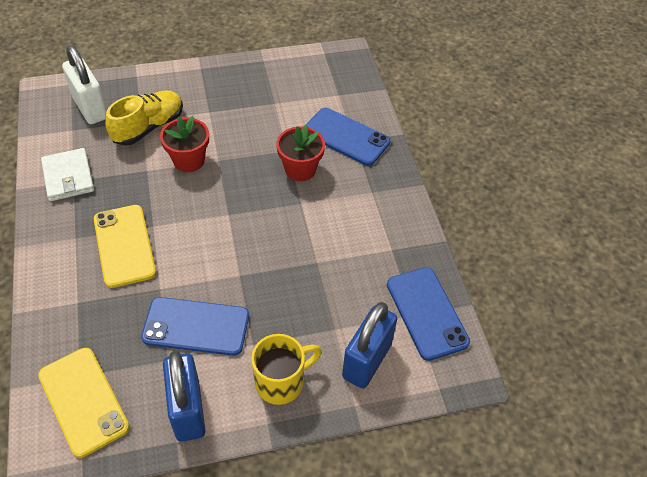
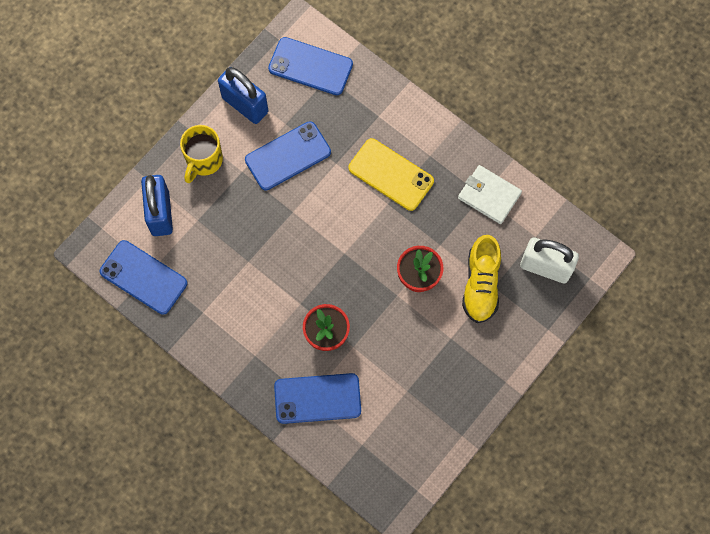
camera: 145 degrees right, 20 degrees up
yellow phone [38,348,130,458] -> blue phone [268,37,353,95]

